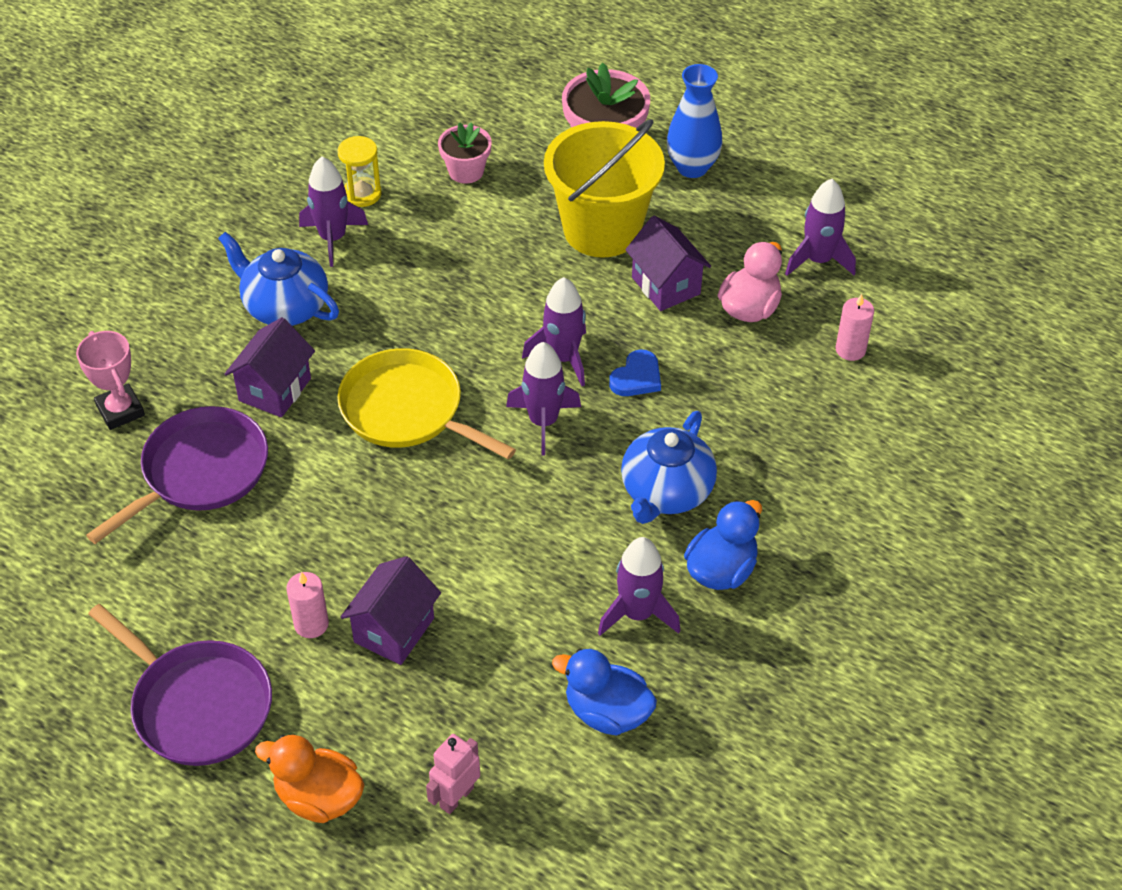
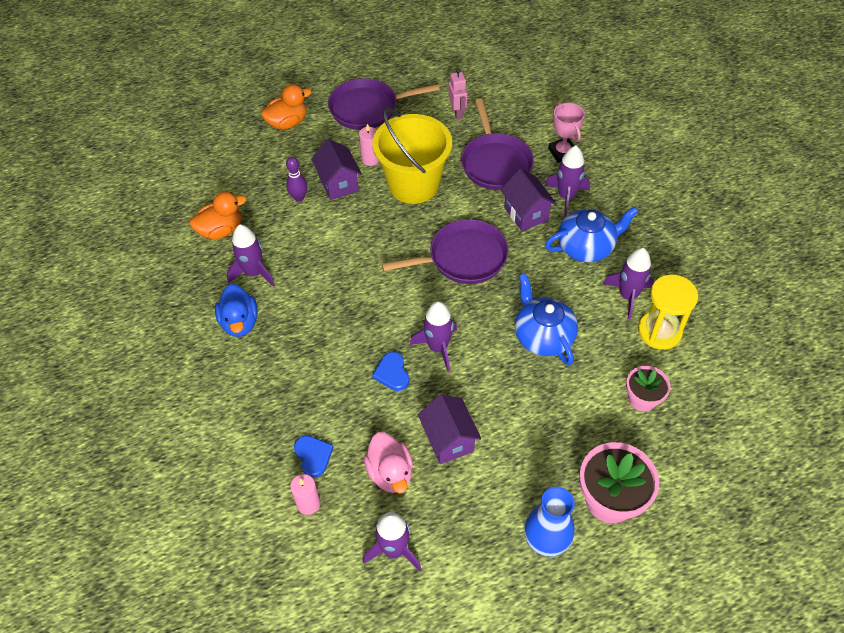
camera: 130 degrees right, 5 degrees up
pink trophy [76,331,145,430] -> pink trophy turned 60 degrees clockwise [548,102,585,163]
yellow pan [337,348,516,460] -> purple pan [382,219,509,284]
yellow hourglass [338,136,382,207] -> yellow hourglass [638,275,698,350], size x1.50
pink robot [426,734,480,814] -> pink robot moved to [448,69,467,119]
purple rocket [506,342,581,456] -> purple rocket moved to [545,145,590,217]
yellow bucket [544,119,665,258] -> yellow bucket moved to [372,108,452,204]
blue duck [552,649,657,735] -> orange duck [189,192,246,239]
blue teapot [621,411,717,524] -> blue teapot moved to [515,273,578,365]
purple house [625,216,711,311] -> purple house turned 60 degrees clockwise [418,394,481,464]
none -> purple bowling pin [286,157,307,202]
none -> blue heart [294,436,334,478]

